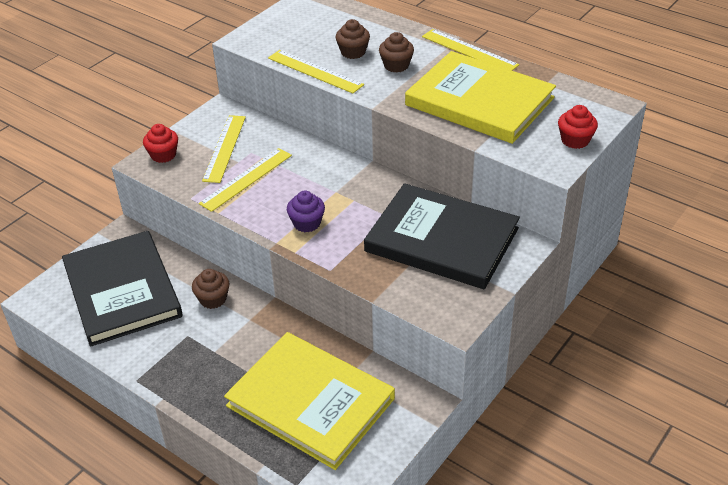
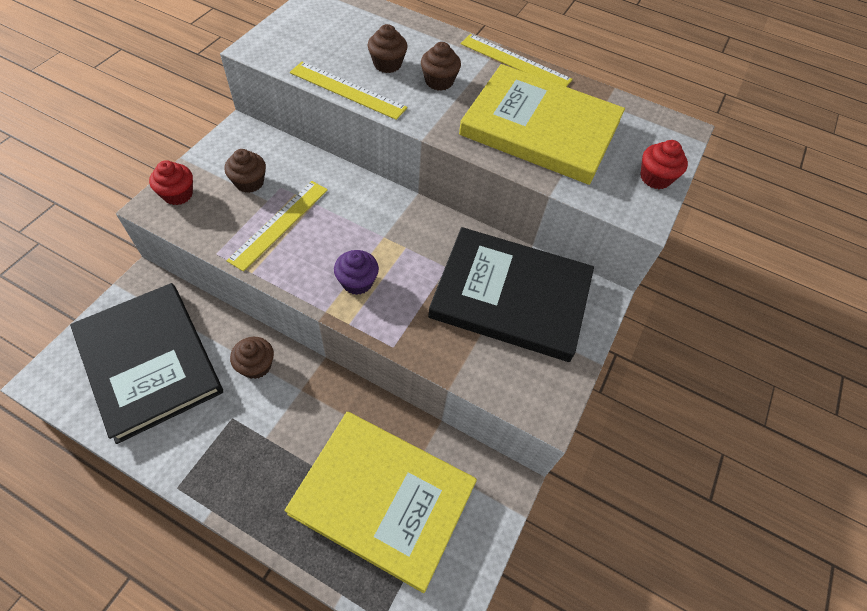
camera: 15 degrees left, 15 degrees up
yellow ruler [202,115,246,183] -> brown cupcake [224,149,266,193]

